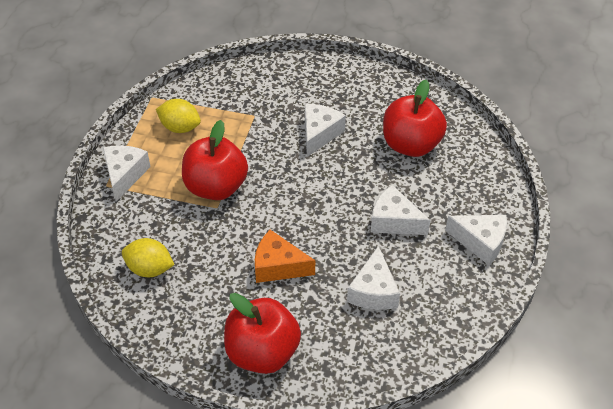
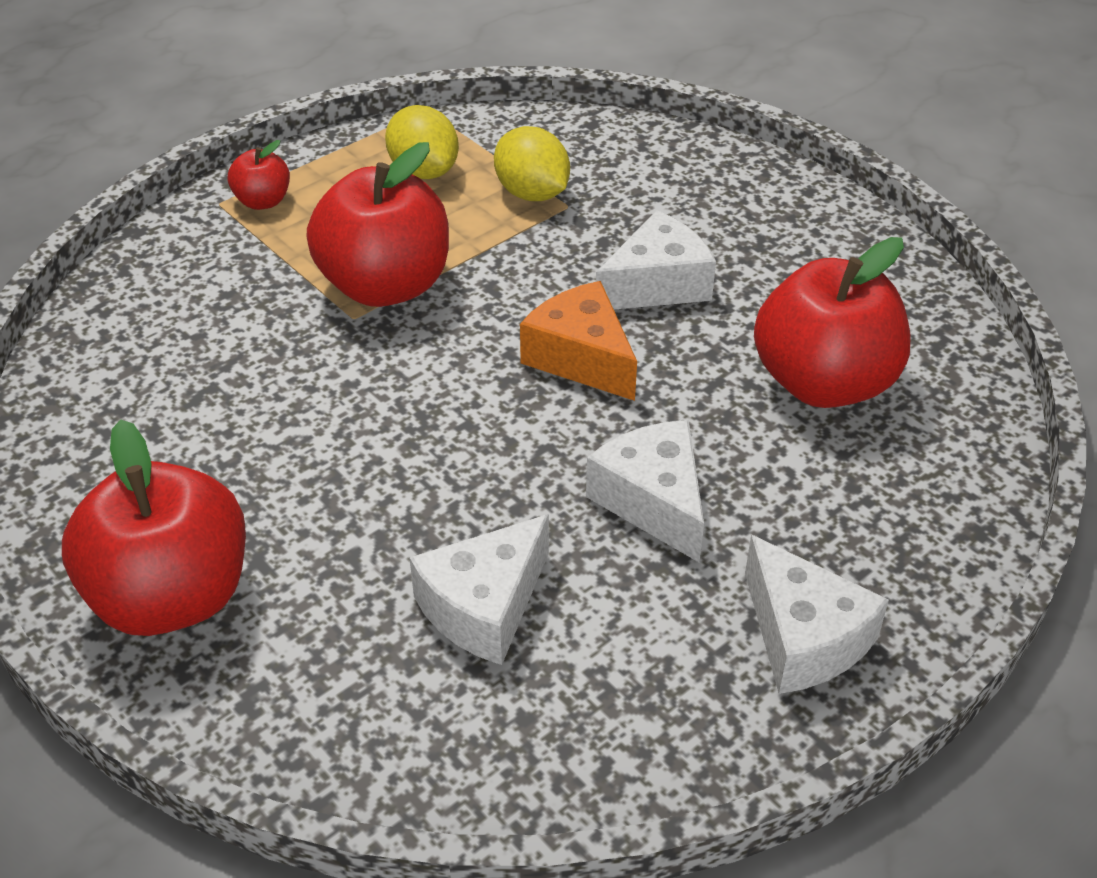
camera: 35 degrees right, 5 degrees down
white cheese [103,145,151,201] -> red apple [228,140,290,210]
yellow lemon [122,238,174,277] -> yellow lemon moved to [494,126,570,201]
orange cheese [255,230,315,283] -> orange cheese moved to [520,281,637,401]

